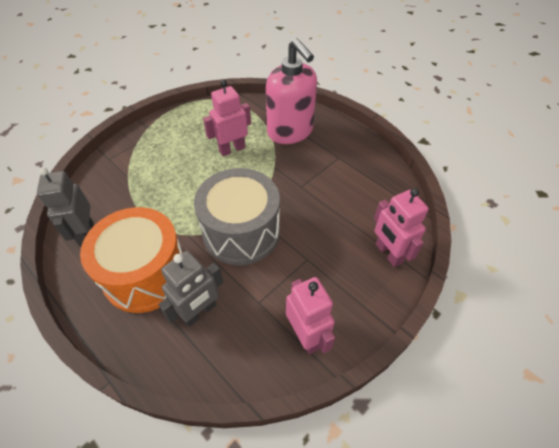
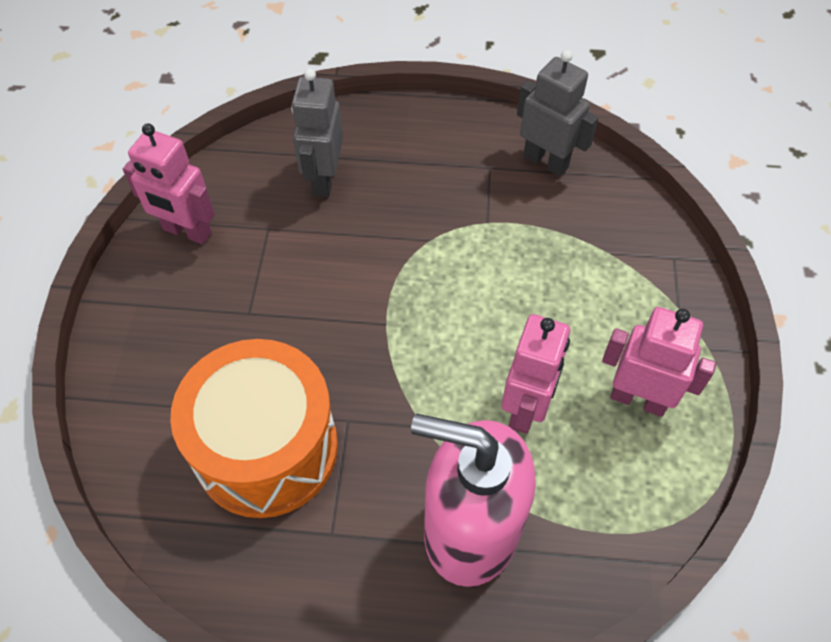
camera: 140 degrees right, 5 degrees up
orange drum [80,207,183,313] -> orange drum moved to [170,339,338,518]
grey drum [194,168,280,265] -> none
pink robot [374,188,429,267] -> pink robot moved to [602,307,716,417]

